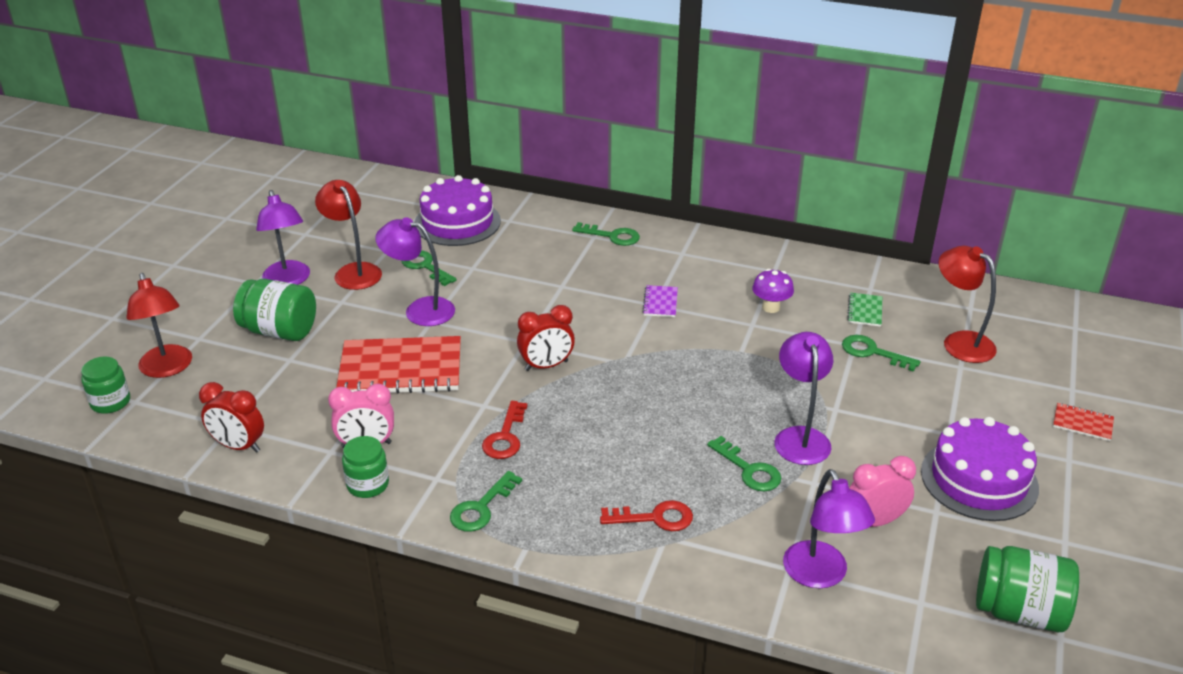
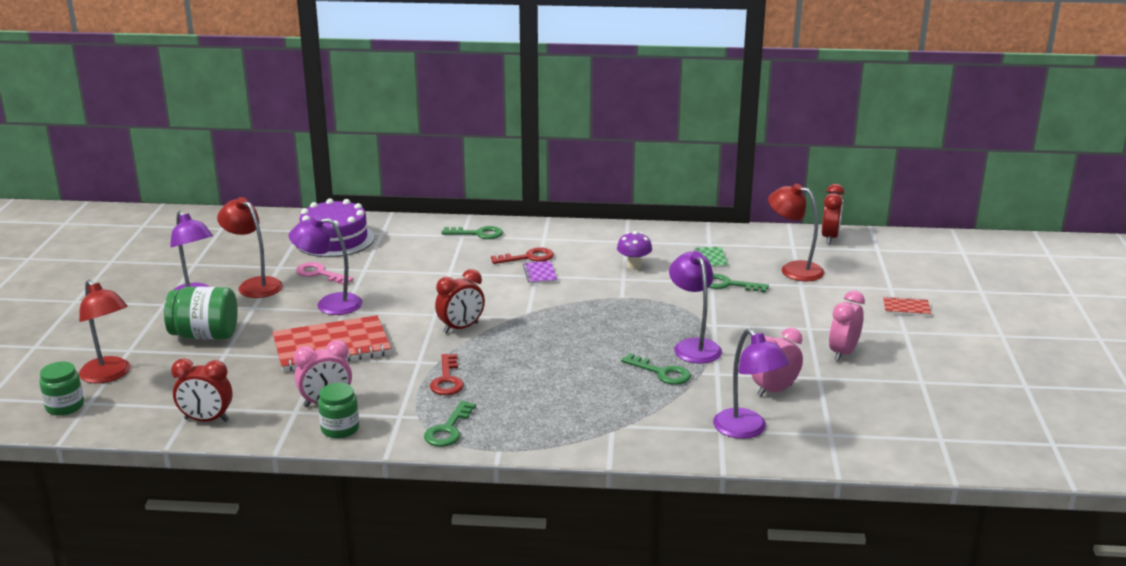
camera: 15 degrees left, 10 degrees down
green key [401,250,457,286] -> pink key [296,262,354,285]
red key [600,500,693,531] -> red key moved to [491,247,554,264]
purple cake [921,417,1039,521] -> pink clock [829,291,865,361]
green jar [976,546,1079,632] -> none
none -> red clock [822,184,845,244]

